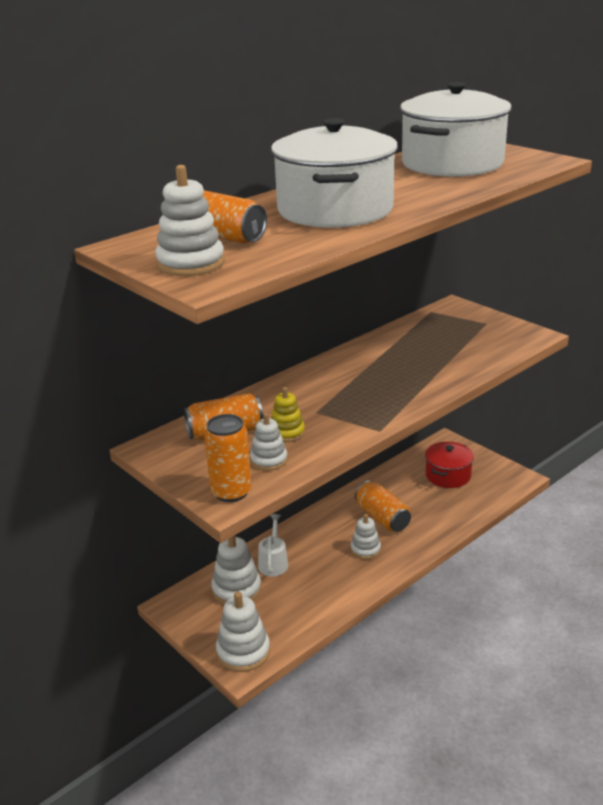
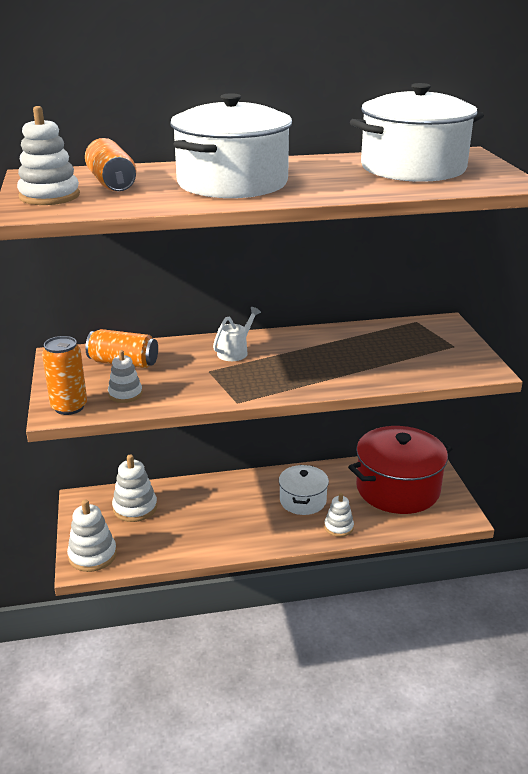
camera: 30 degrees right, 0 degrees up
white watering can [258,514,288,576] -> white watering can moved to [213,307,261,361]
yellow stacking toy [271,387,305,442] -> none
white stacking toy [351,514,381,559] -> white stacking toy moved to [324,493,354,537]
orange can [355,480,411,532] -> white pot [279,465,329,515]
red pot [425,442,474,488] -> red pot [348,426,452,514], size x1.82

